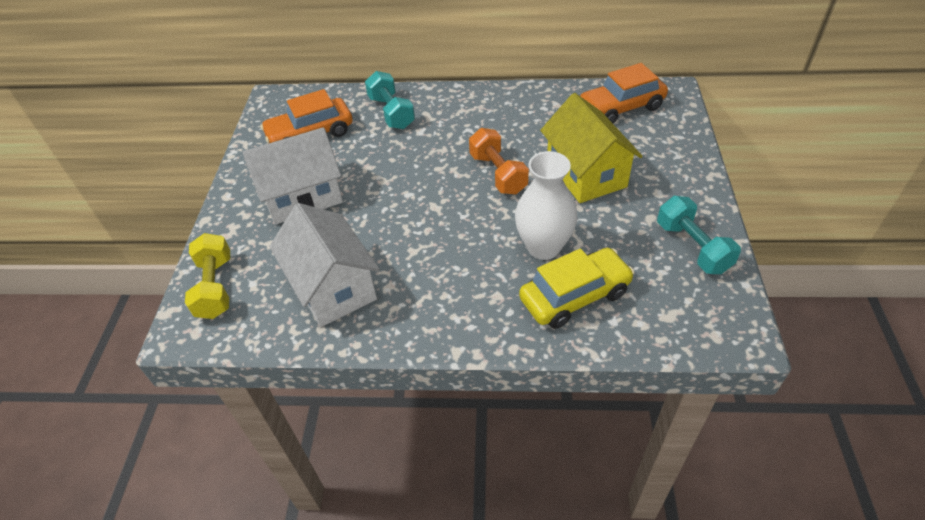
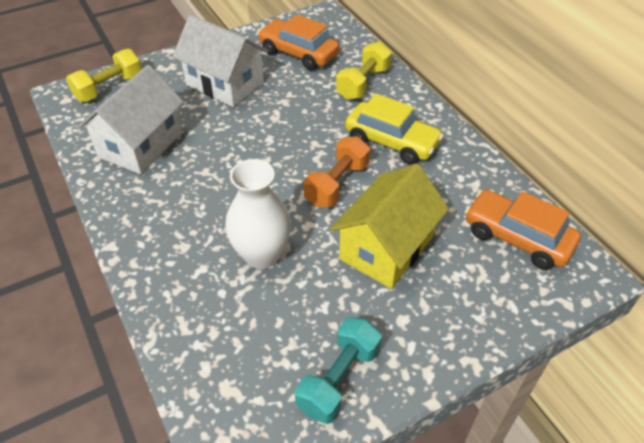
camera: 55 degrees right, 0 degrees up
turquoise dumbbell [365,71,415,129] -> yellow dumbbell [336,42,392,100]
yellow car [519,248,635,329] -> yellow car moved to [345,93,444,164]

